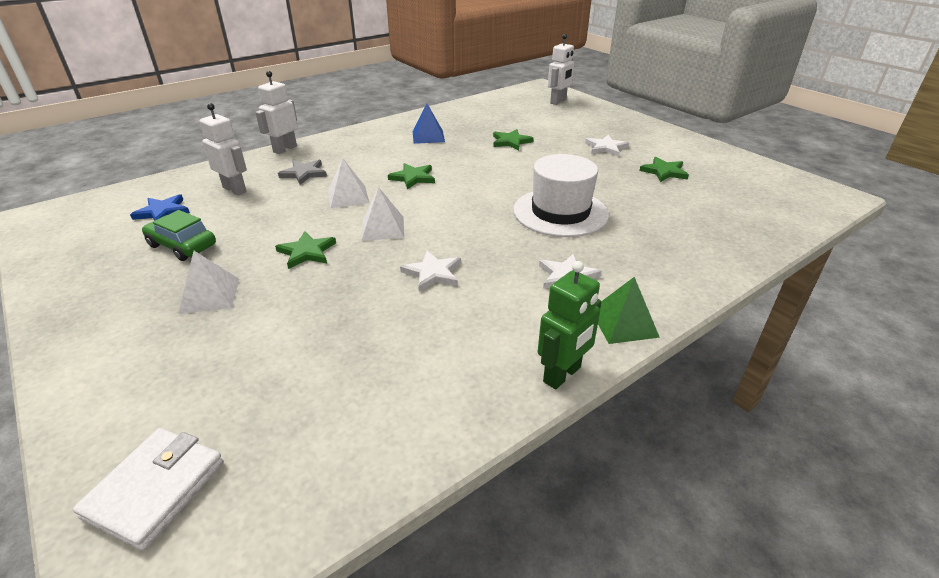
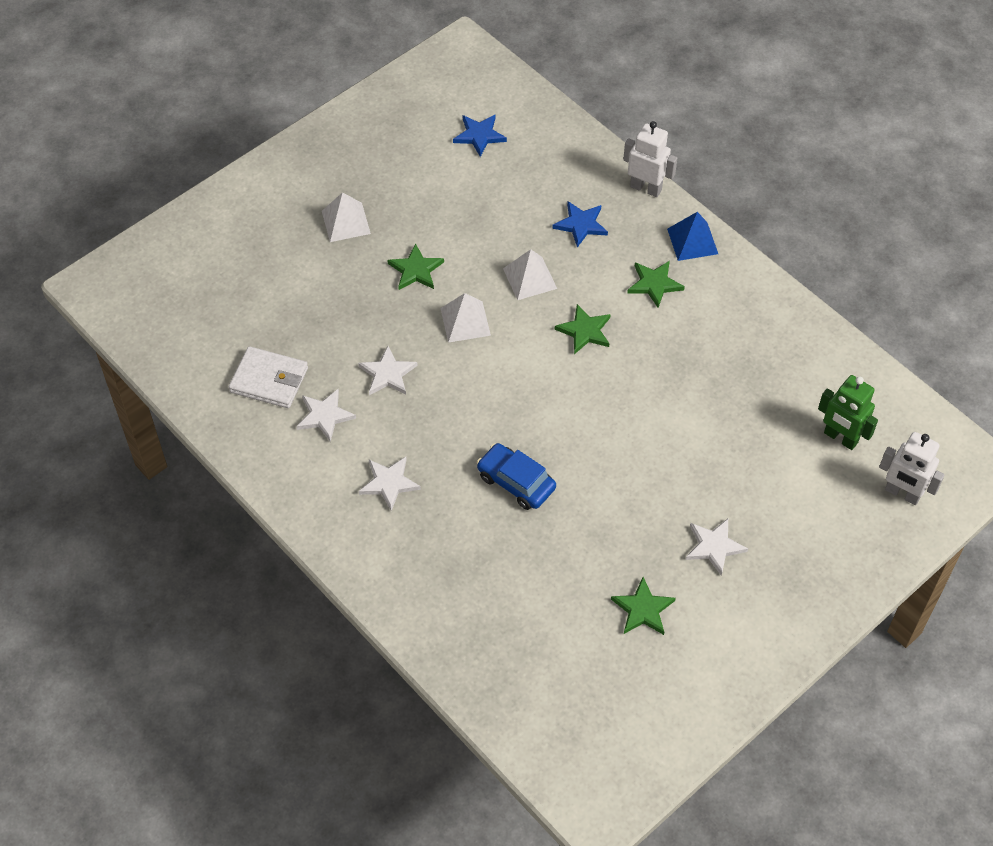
camera: 85 degrees right, 20 degrees up
white wallet [73,428,224,551] -> white wallet moved to [229,346,308,408]
green car [142,210,216,261] -> none
white robot [199,103,247,195] -> none
grey star [278,160,327,185] -> blue star [552,202,608,248]
blue pyramid [413,104,445,144] -> blue pyramid moved to [667,212,718,261]
green star [493,129,534,150] -> green star moved to [627,261,685,308]
white hat [513,154,609,237] -> blue car [477,443,556,510]
green robot [538,261,601,389] -> green robot moved to [818,375,878,450]
green pyramid [598,277,660,344] -> none
none -> white star [296,389,356,442]

